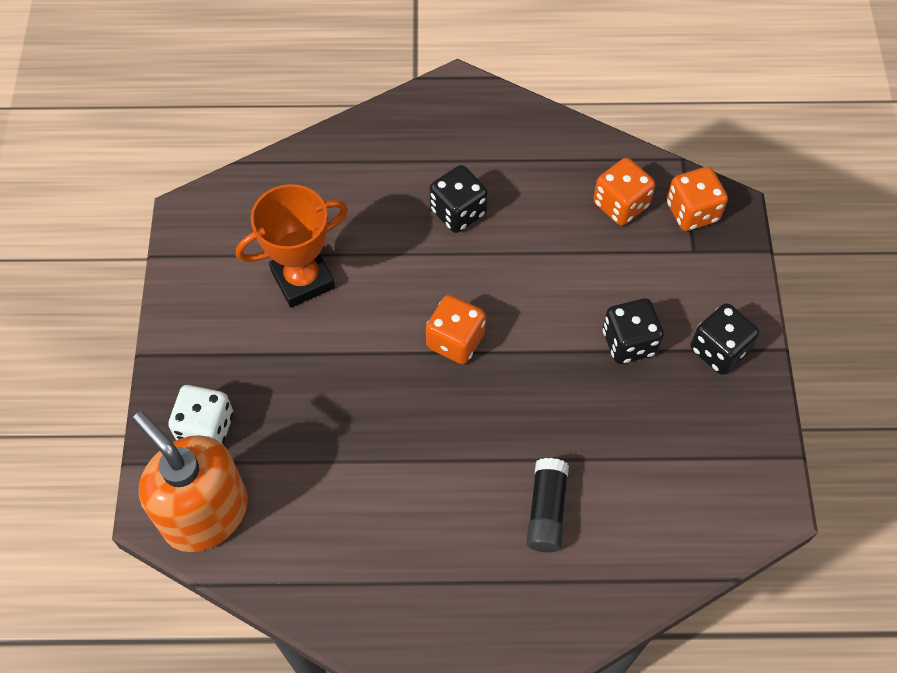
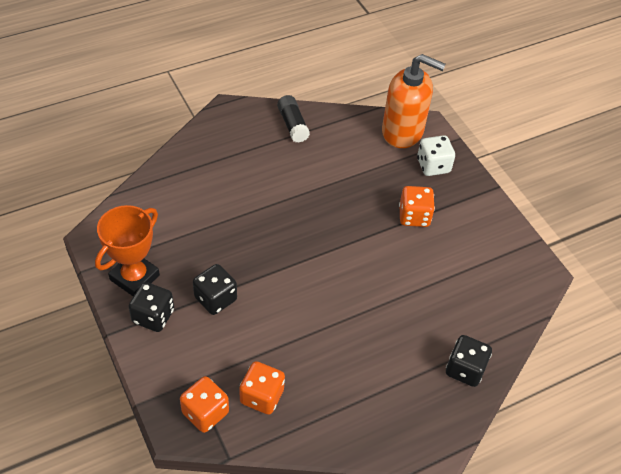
camera: 150 degrees right, 10 degrees down
orange trophy [236,184,348,308] -> orange trophy moved to [95,205,160,296]
orange dice [426,295,486,364] -> orange dice moved to [399,186,435,227]
black dice [430,165,488,233] -> black dice moved to [446,335,492,387]
black glue stick [526,458,569,552] -> black glue stick moved to [277,95,310,143]

